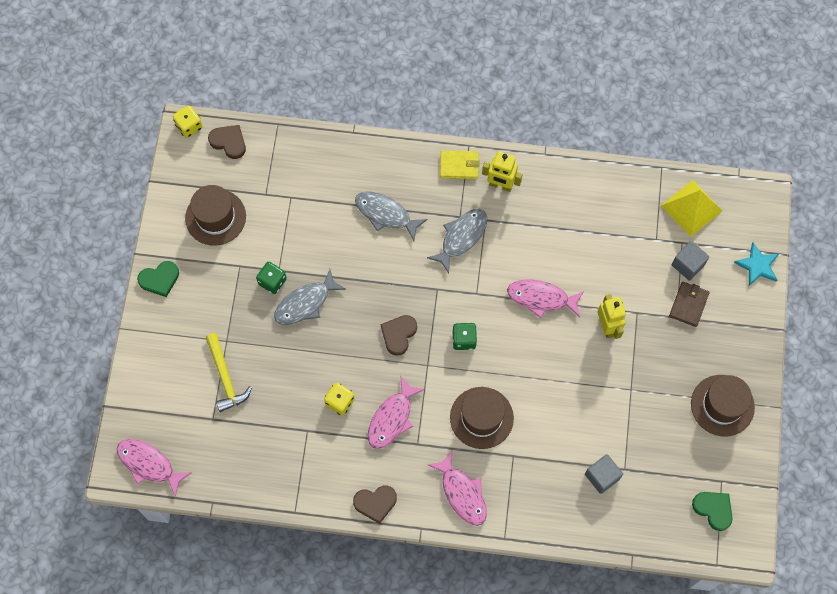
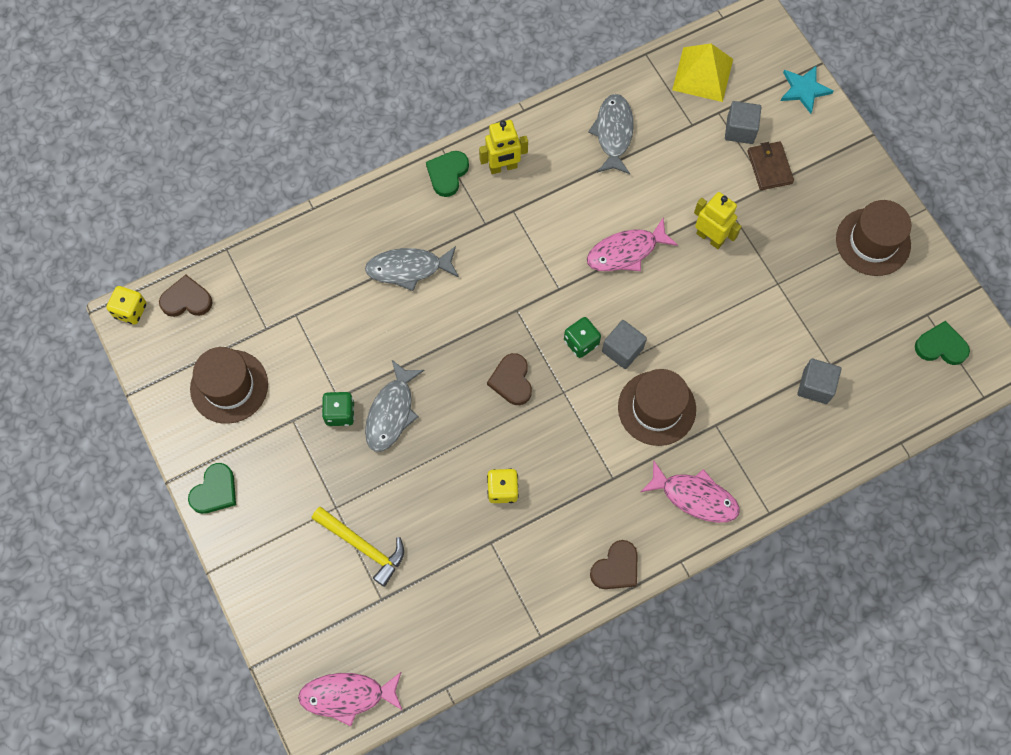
camera: 35 degrees left, 0 degrees up
pink fish [368,376,425,449] -> none
grey fish [427,209,488,274] -> grey fish moved to [588,94,634,174]
yellow wallet [440,150,480,179] -> green heart [426,151,469,197]
none -> grey cube [602,320,647,369]

